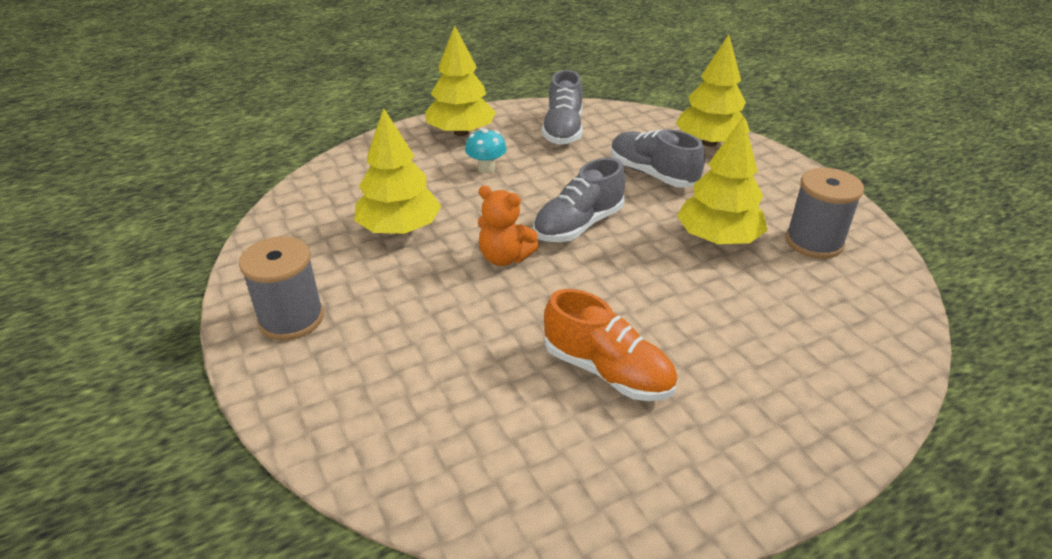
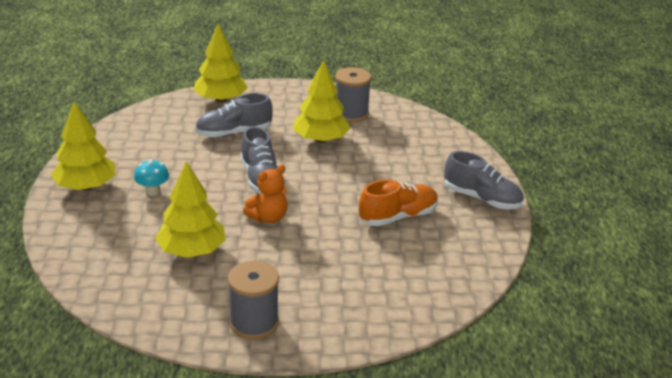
camera: 65 degrees left, 5 degrees down
grey shoe [542,70,583,145] -> grey shoe moved to [444,151,524,210]

